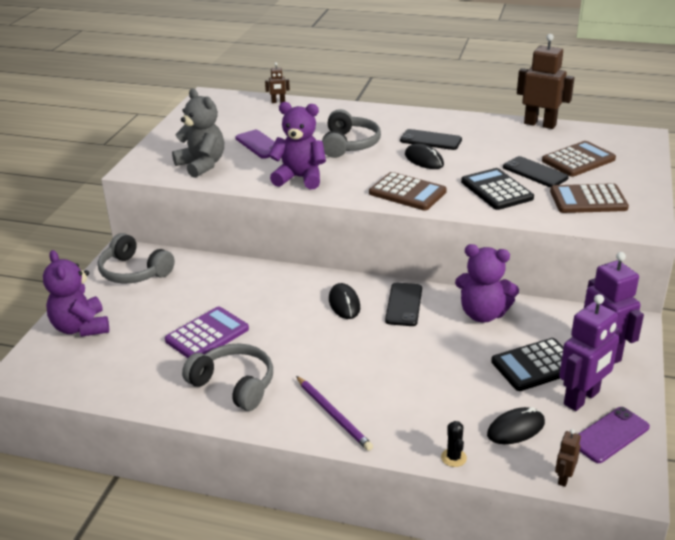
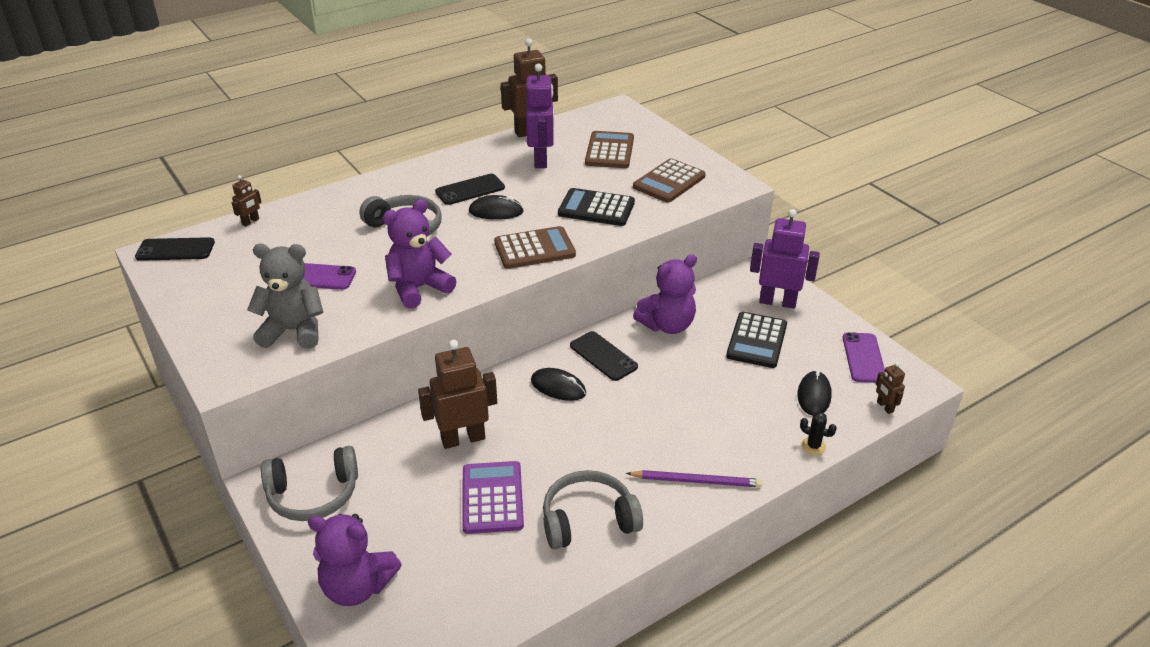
camera: 50 degrees left, 5 degrees up
black phone [503,156,569,187] -> black phone moved to [135,237,215,261]
purple robot [559,294,620,411] -> purple robot moved to [526,64,554,168]
none -> brown robot [418,340,497,449]

